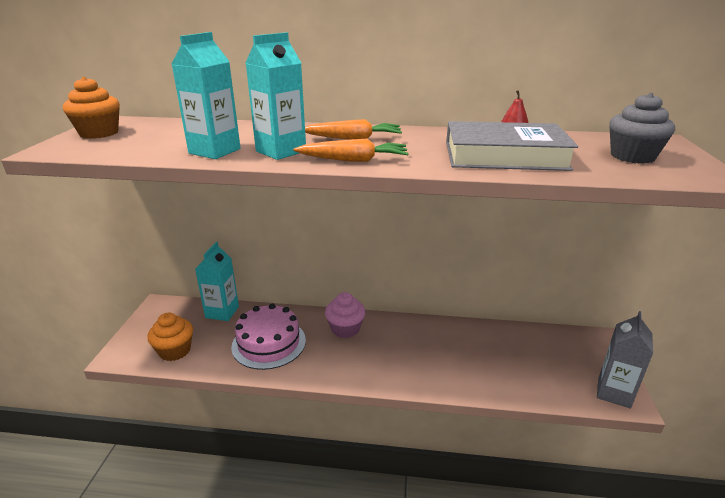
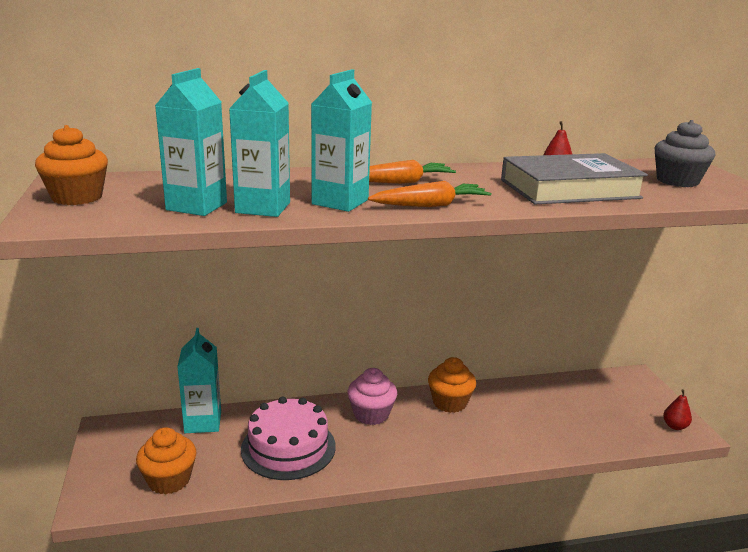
camera: 20 degrees left, 5 degrees down
grey carton [597,311,653,409] -> red pear [663,389,692,430]
none -> turquoise carton [155,68,227,216]
none -> orange cupcake [428,357,476,413]

